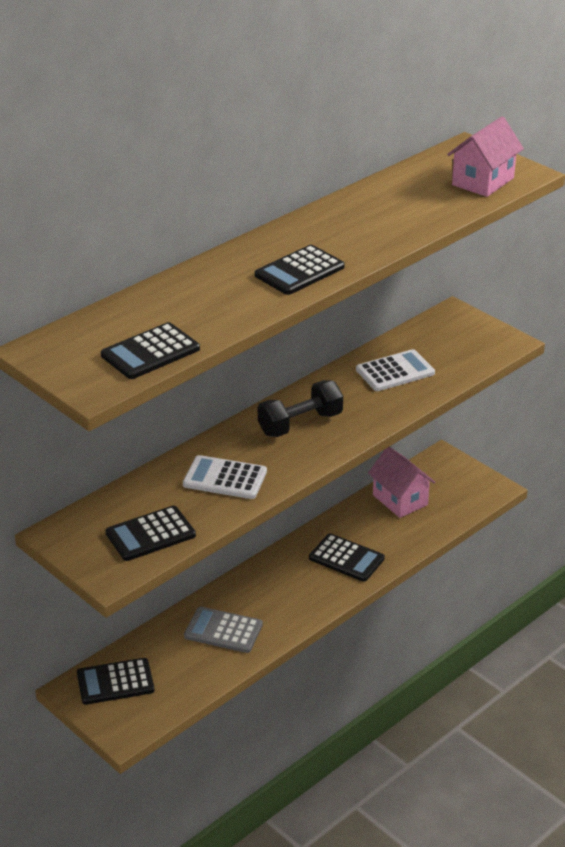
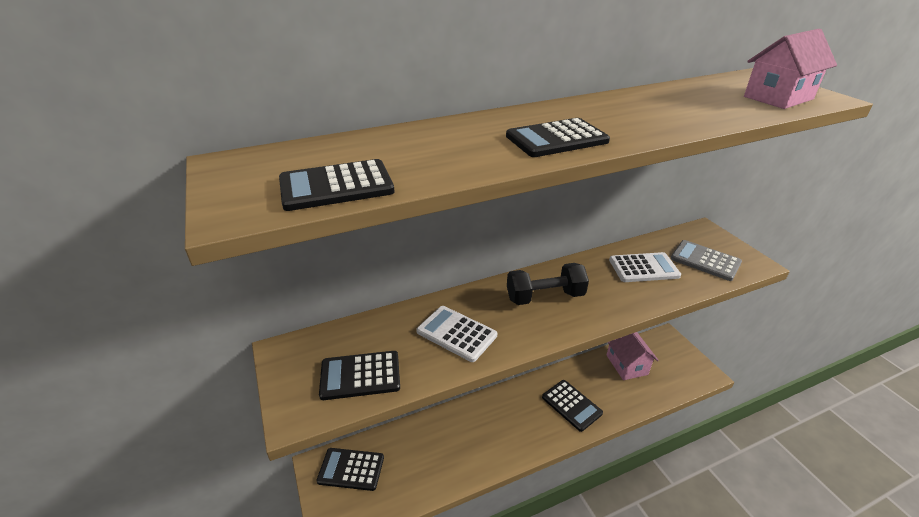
camera: 20 degrees right, 0 degrees up
grey calculator [184,607,263,653] -> grey calculator moved to [671,240,742,281]

